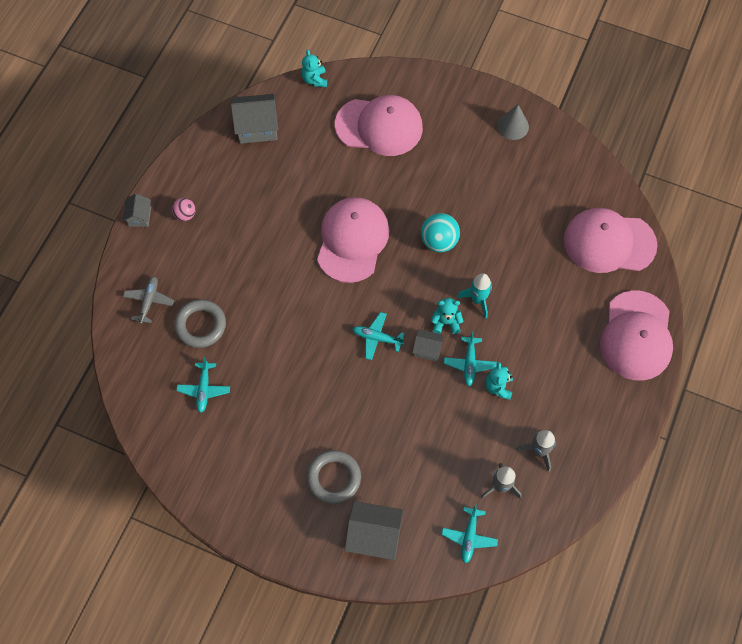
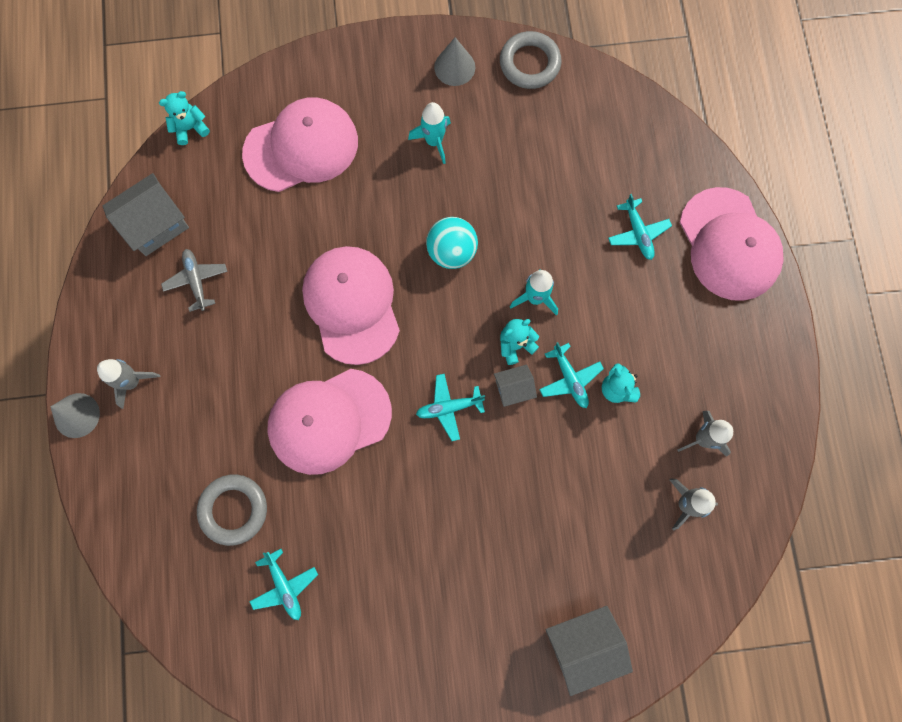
camera: 30 degrees left, 10 degrees up
grey house [123,193,151,227] -> grey cone [50,393,100,438]
grey plane [123,276,174,324] -> grey plane moved to [161,249,227,312]
pink ball [172,198,195,221] -> grey rocket [97,359,160,409]
turquoise teddy bear [301,50,327,87] -> turquoise teddy bear turned 105 degrees clockwise [159,91,210,145]
grey ring [306,450,361,504] -> grey ring moved to [500,31,562,89]
turquoise plane [442,504,498,563] -> turquoise plane moved to [608,194,672,260]
pink cap [564,208,658,273] -> pink cap moved to [268,369,392,475]
none -> turquoise rocket [408,102,451,164]

